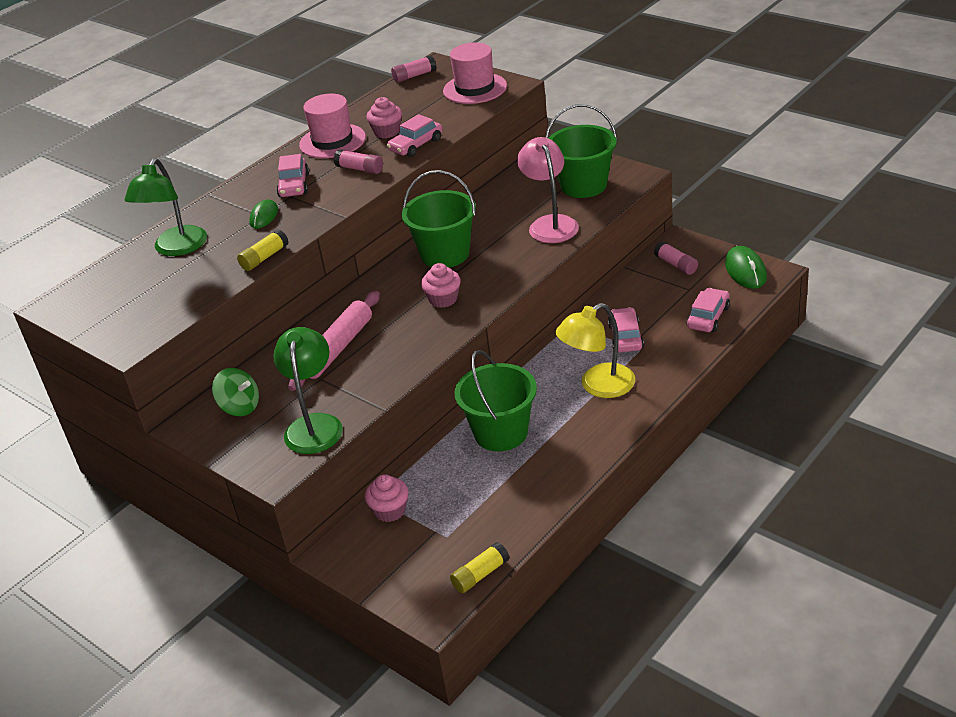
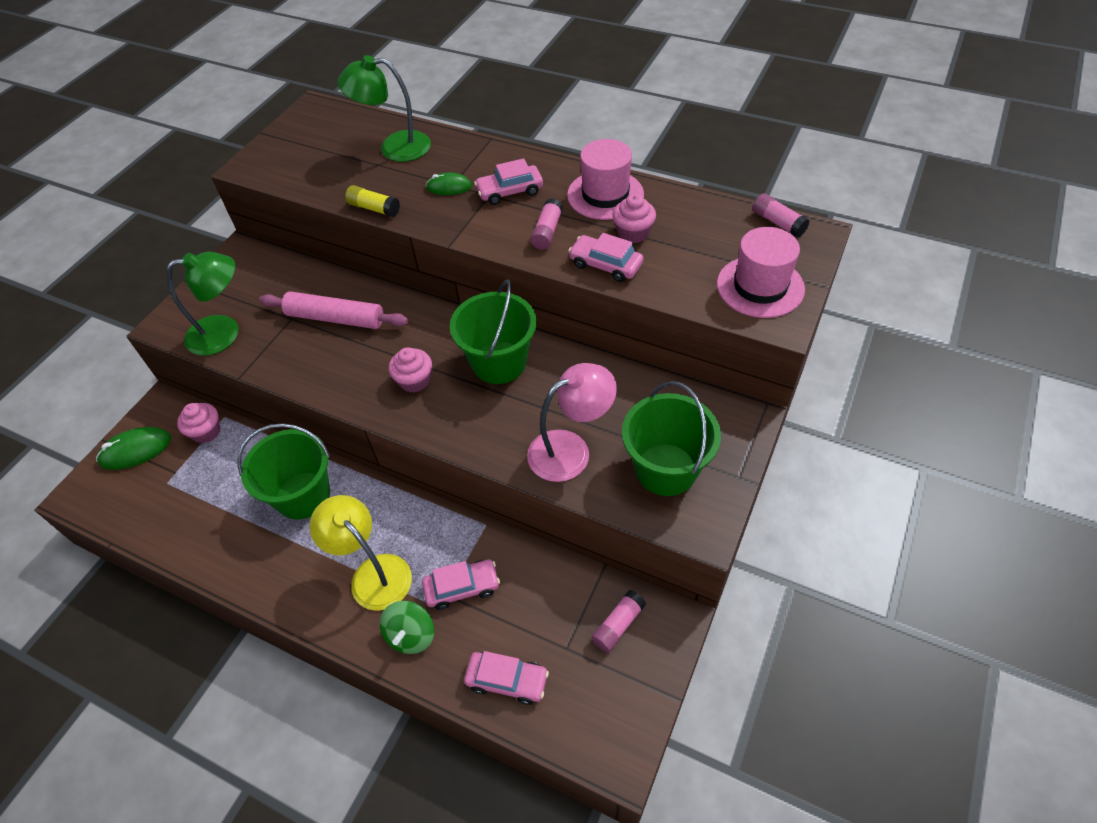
camera: 75 degrees right, 15 degrees up
green spinning top [212,368,259,416] -> green spinning top moved to [380,601,434,654]
yellow glue stick [450,542,510,593] -> none
green mouse [725,246,767,289] -> green mouse moved to [96,427,171,470]

